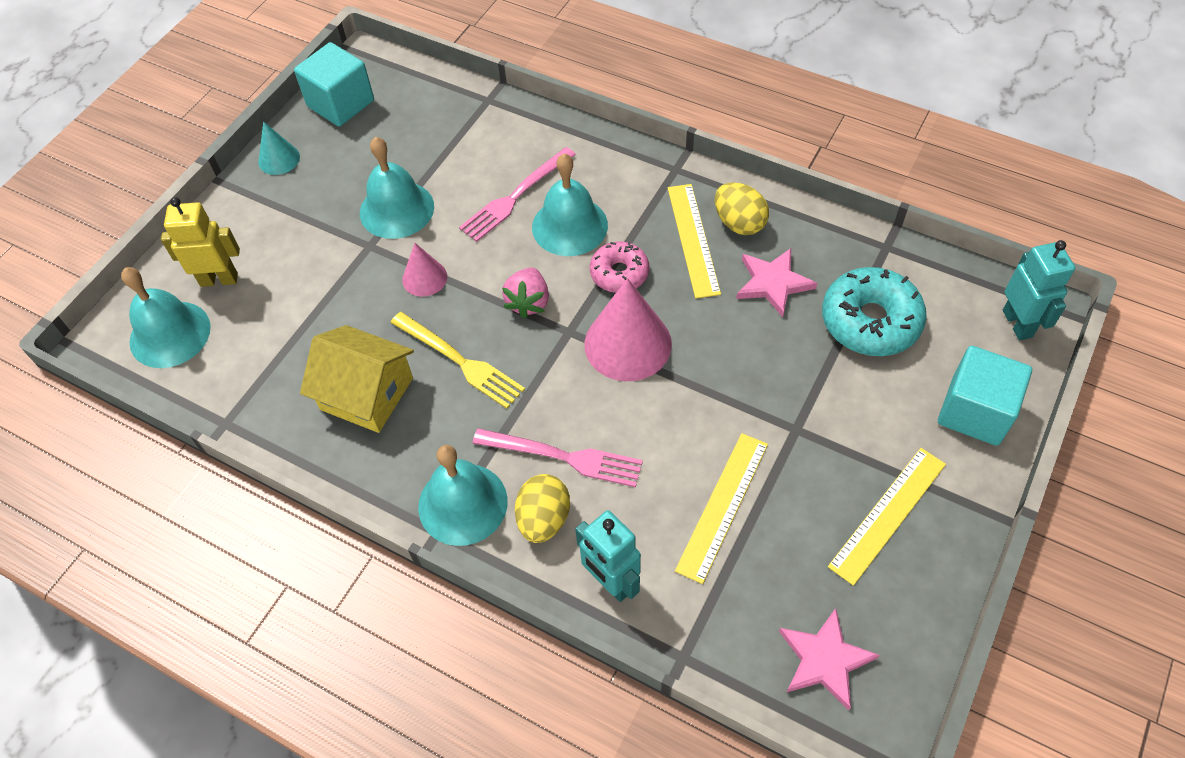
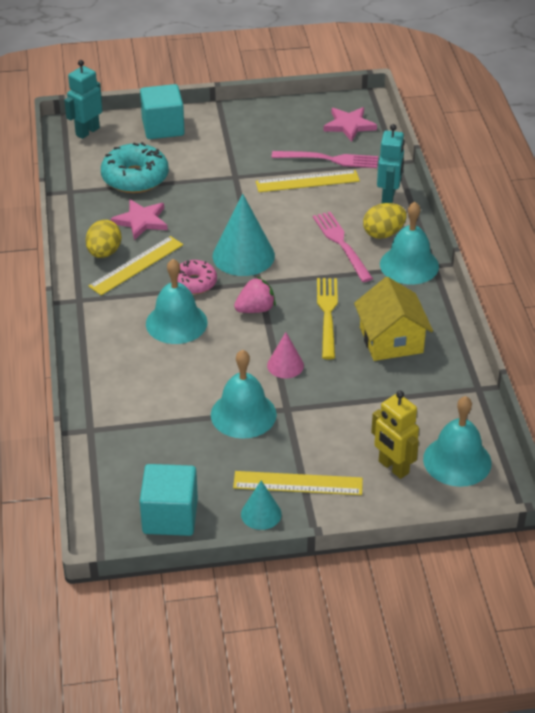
camera: 130 degrees left, 15 degrees down
pink fork [459,147,576,242] -> pink fork moved to [272,151,378,168]
pink cone [585,278,672,381] -> turquoise cone [213,194,275,276]
yellow ruler [828,448,946,586] -> yellow ruler moved to [233,471,363,495]

